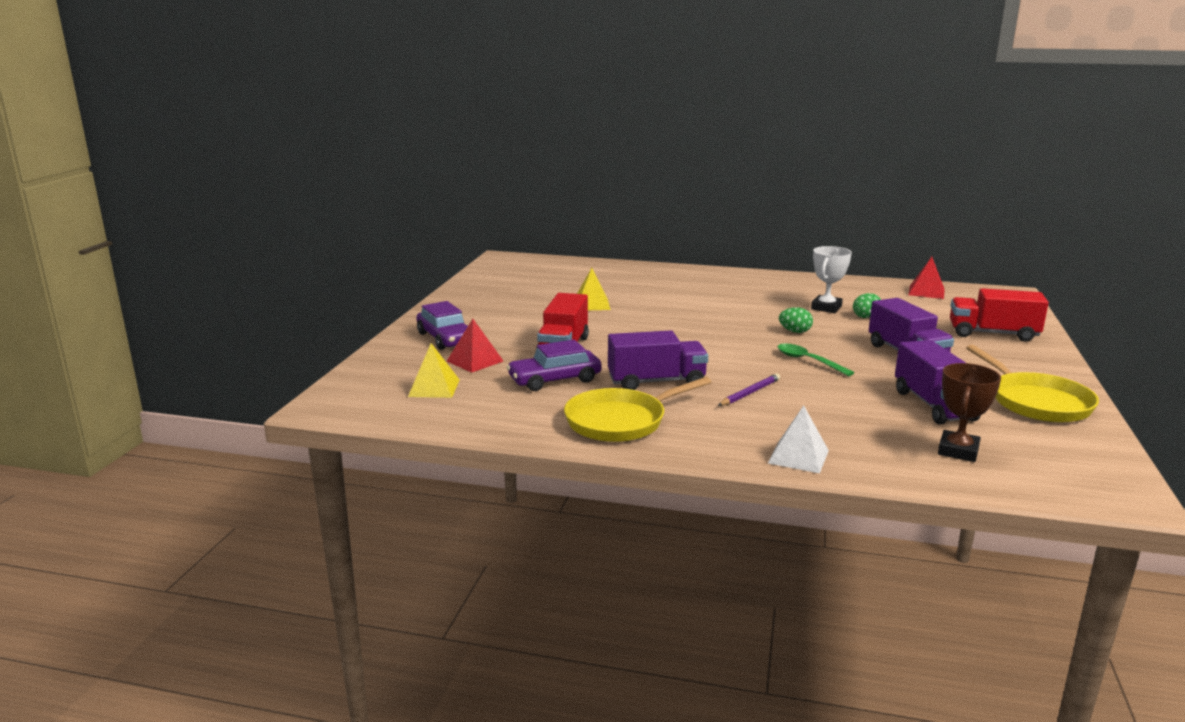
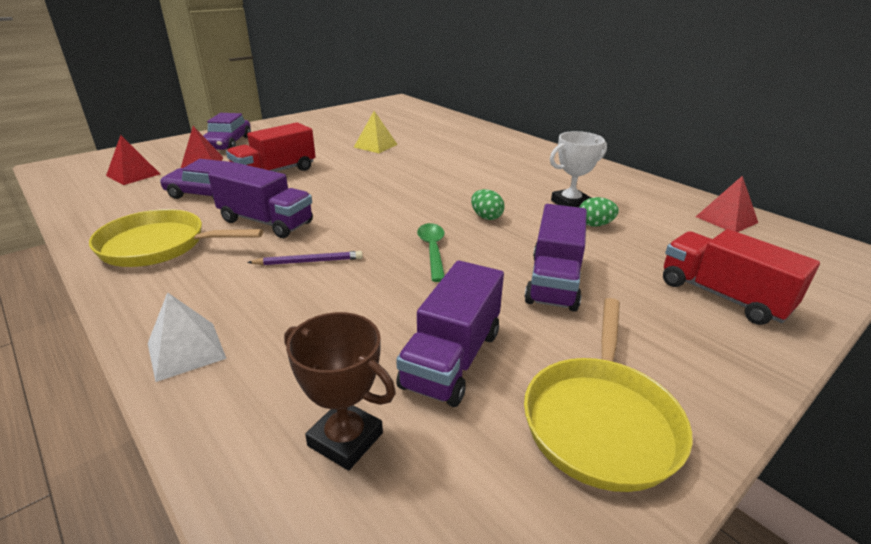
camera: 35 degrees right, 10 degrees up
yellow pyramid [408,343,460,398] -> red pyramid [106,135,160,185]
brown trophy [938,363,1001,462] -> brown trophy turned 60 degrees clockwise [284,312,396,470]

